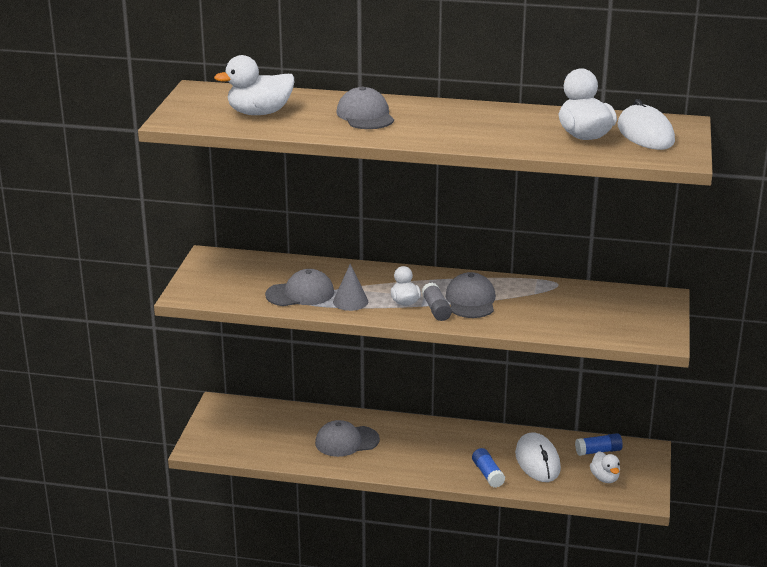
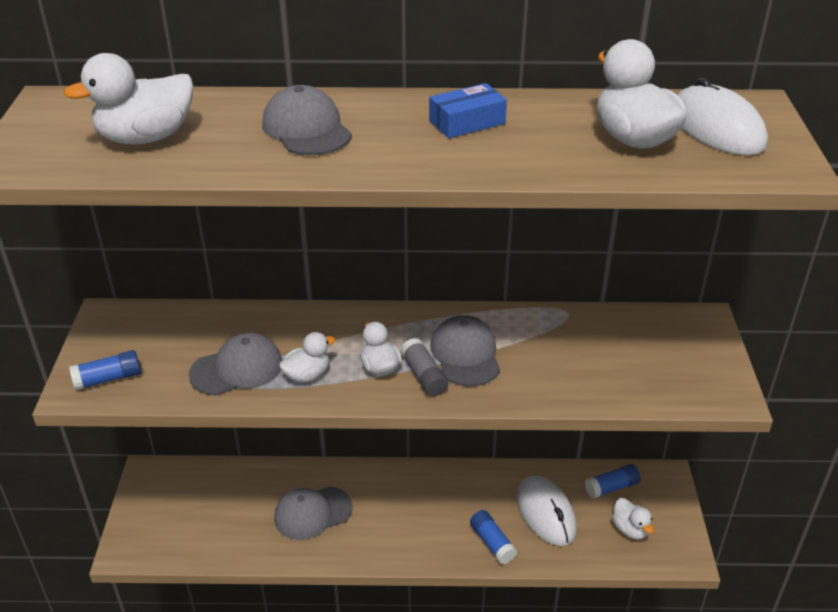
camera: 10 degrees left, 10 degrees up
grey cone [333,264,368,311] -> white duck [279,332,335,383]
none -> blue glue stick [69,350,141,391]
none -> blue box [429,83,507,138]

